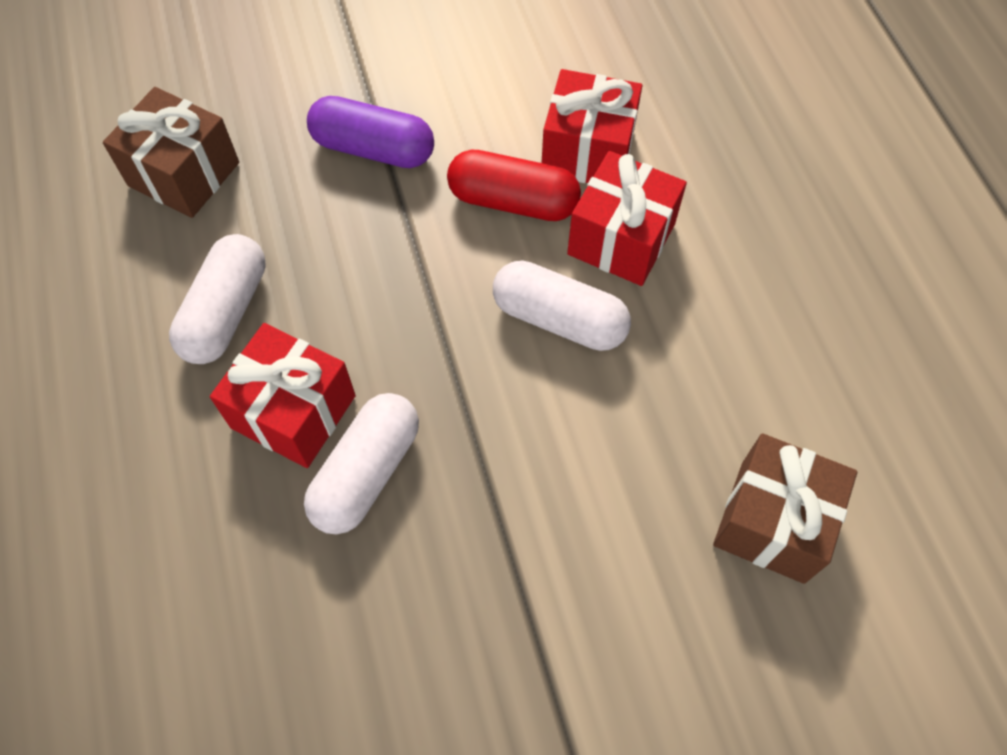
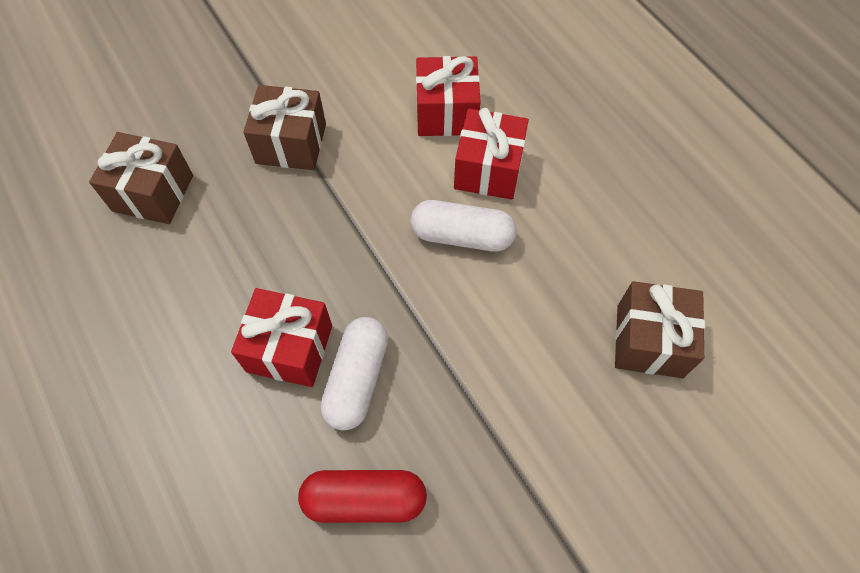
camera: 15 degrees left, 0 degrees up
white capsule [169,234,266,364] -> none
purple capsule [307,96,434,168] -> brown gift [243,85,326,170]
red capsule [447,150,581,221] -> red capsule moved to [298,470,427,523]

